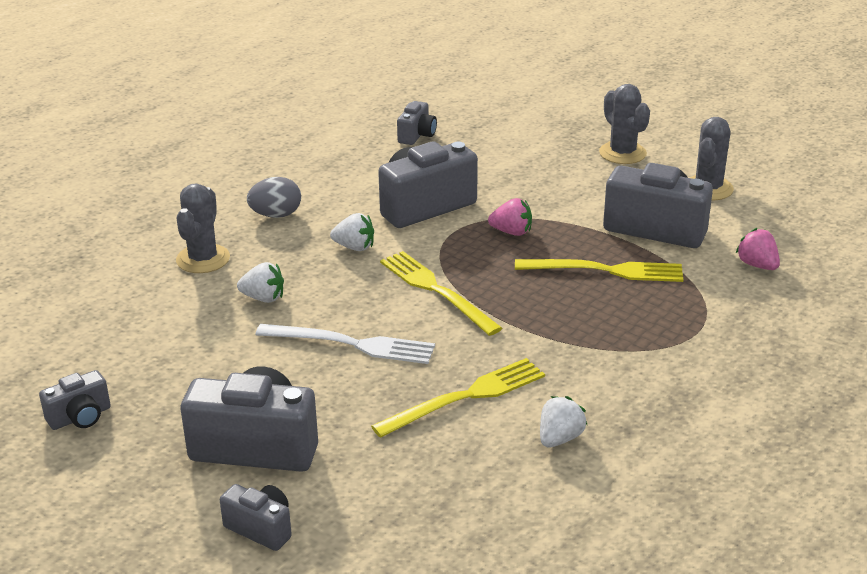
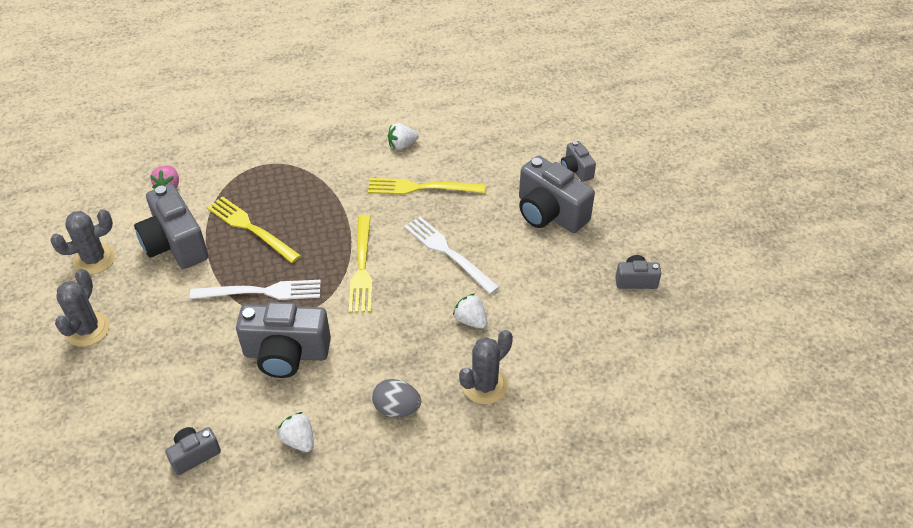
camera: 145 degrees left, 15 degrees up
white strawberry [330,213,374,251] -> white strawberry moved to [278,412,314,452]
pink strawberry [488,198,532,236] -> white fork [190,280,321,300]

